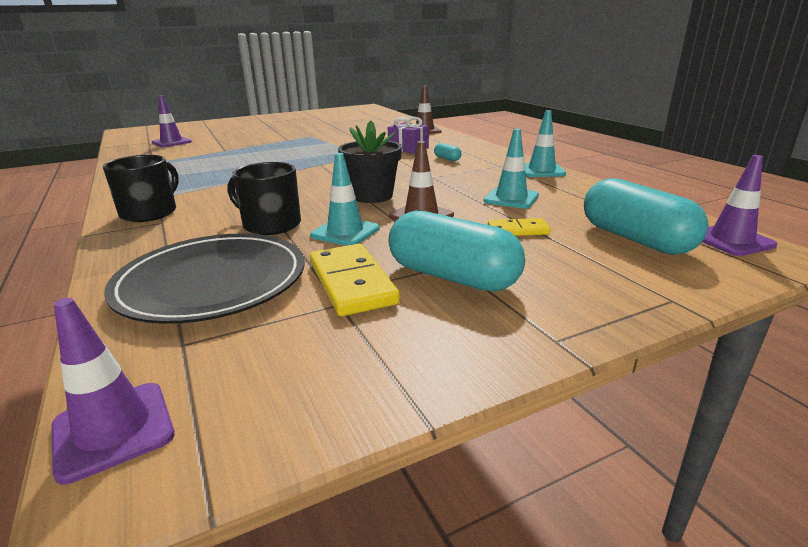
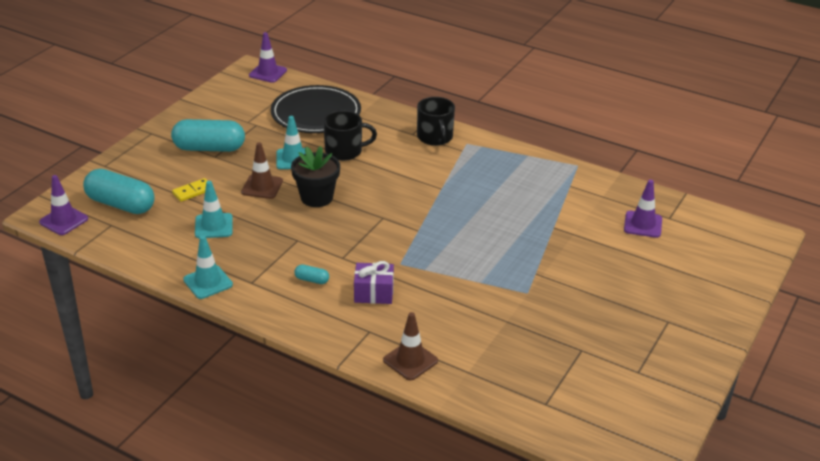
camera: 145 degrees right, 10 degrees up
yellow domino [310,244,400,316] -> none

